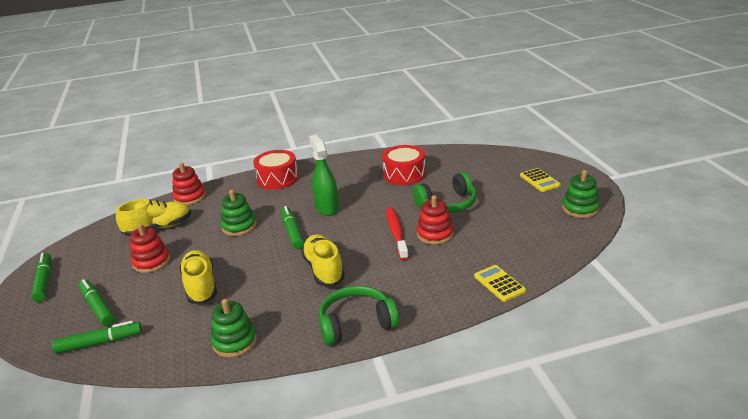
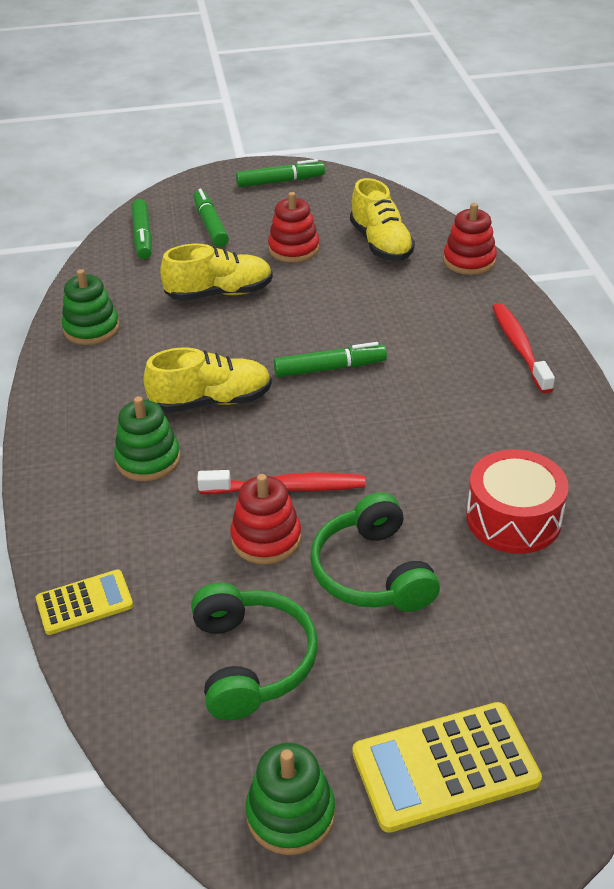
camera: 95 degrees right, 10 degrees up
green marker [79,279,115,326] -> green marker turned 75 degrees counterclockwise [193,188,229,247]
green stacking toy [221,190,256,236] -> green stacking toy moved to [114,396,181,481]
red drum [253,150,298,190] -> red toothbrush [492,303,555,394]
green spray bottle [309,134,339,216] -> none
green headphones [319,286,399,345] -> green headphones moved to [191,583,318,720]
yellow calculator [520,168,561,192] -> yellow calculator [353,702,542,833], size x1.64

